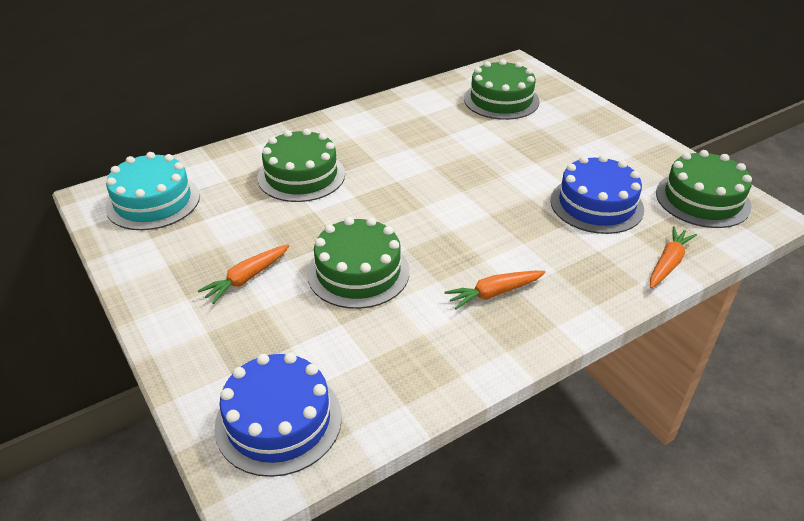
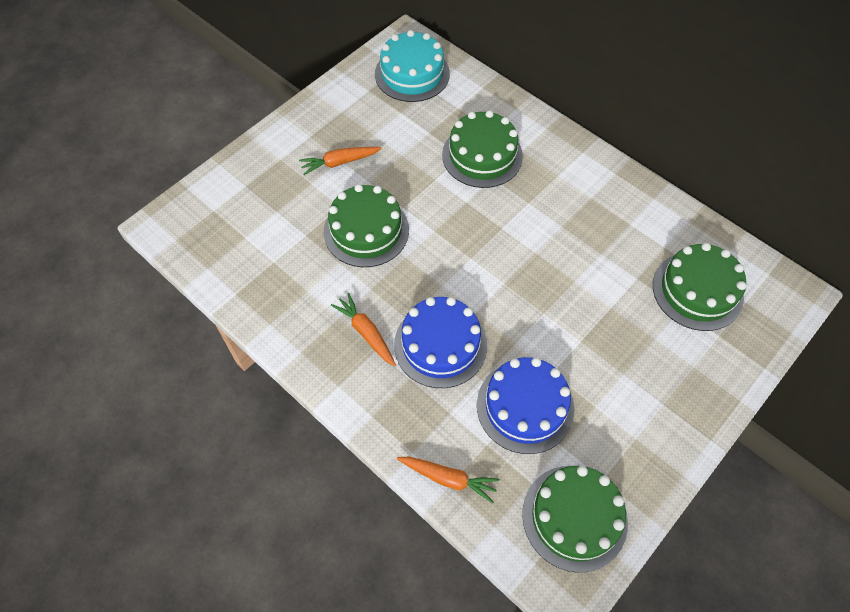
camera: 75 degrees right, 20 degrees up
orange carrot [198,244,289,304] -> orange carrot turned 45 degrees counterclockwise [299,147,382,175]
blue cake [214,352,342,477] -> blue cake moved to [394,297,487,388]

